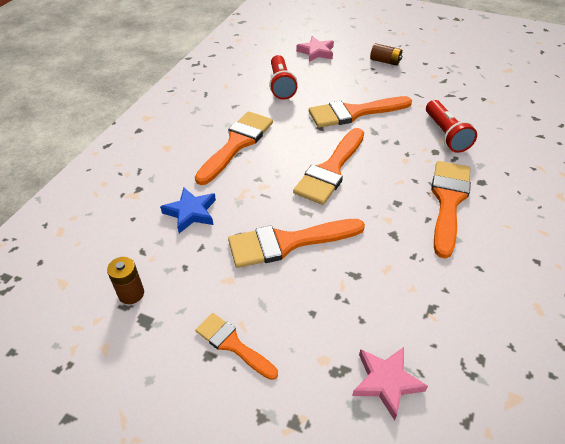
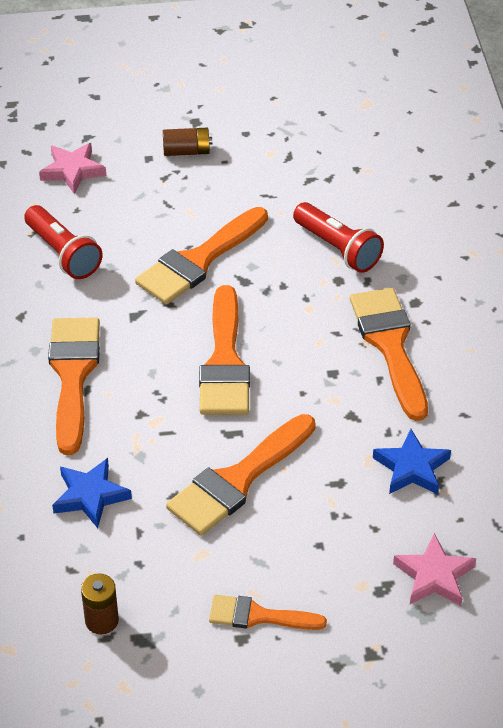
camera: 30 degrees left, 0 degrees up
none -> blue star [373,429,451,494]

